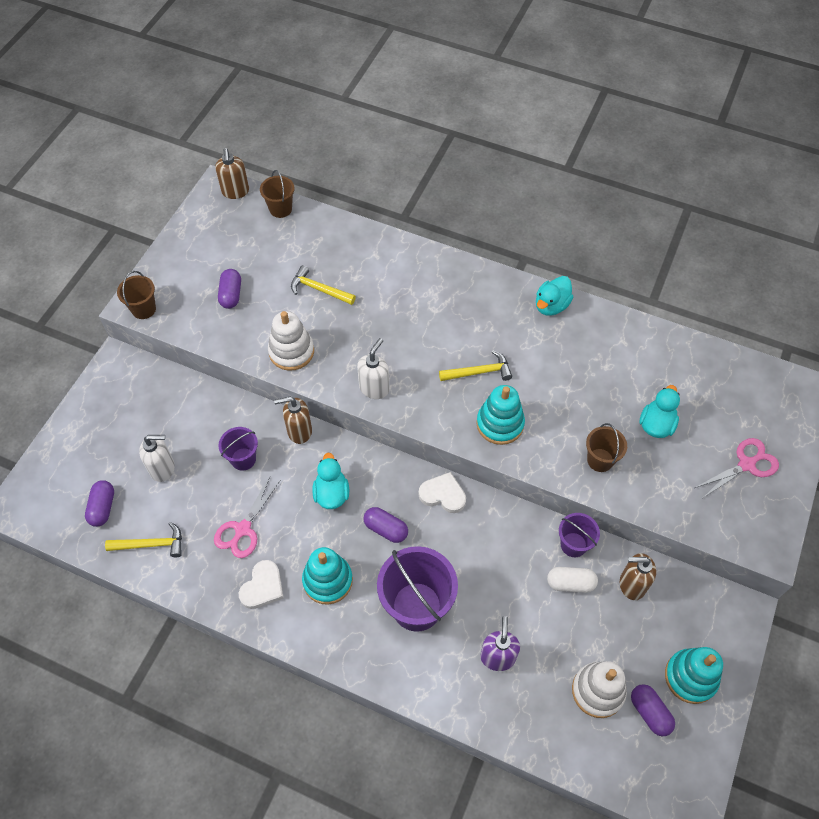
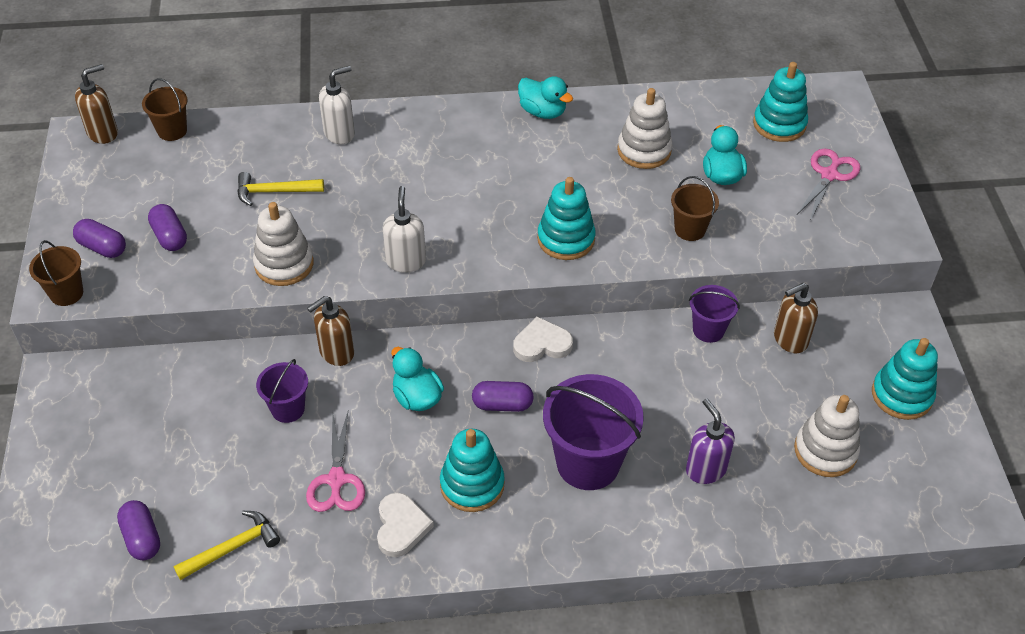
camera: 30 degrees left, 10 degrees down
white soap dispenser [139,435,175,482] -> white soap dispenser moved to [319,66,355,144]
brown soap dispenser [215,148,249,199] -> brown soap dispenser turned 90 degrees counterclockwise [75,64,118,144]
yellow hammer [439,351,512,381] -> none
turquoise duck [536,276,573,316] -> turquoise duck turned 60 degrees counterclockwise [518,76,573,119]
white capsule [547,567,598,593] -> none
purple capsule [631,684,675,736] -> purple capsule moved to [73,219,126,258]
none -> white stacking toy [617,88,672,169]
none -> turquoise stacking toy [753,62,808,142]

